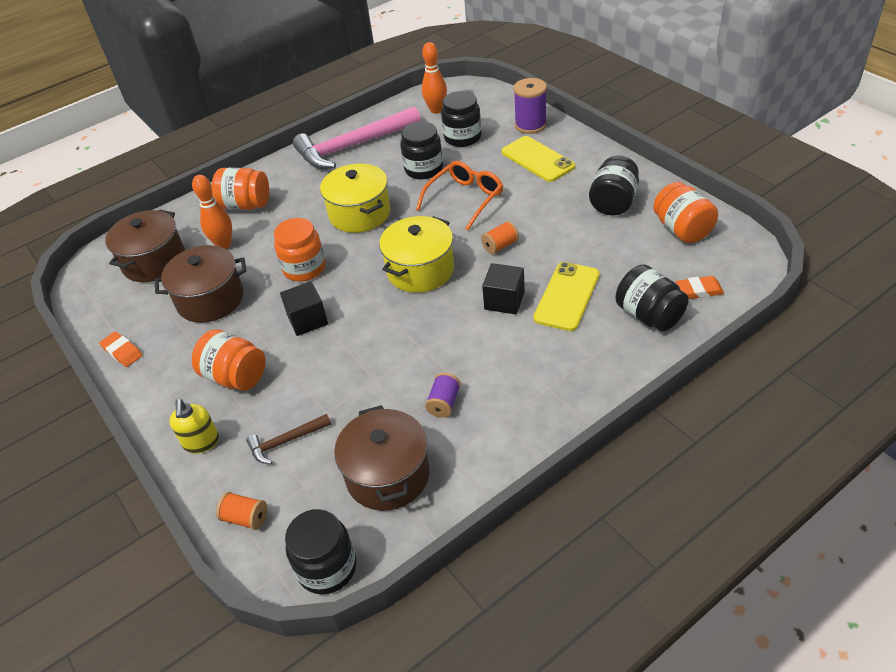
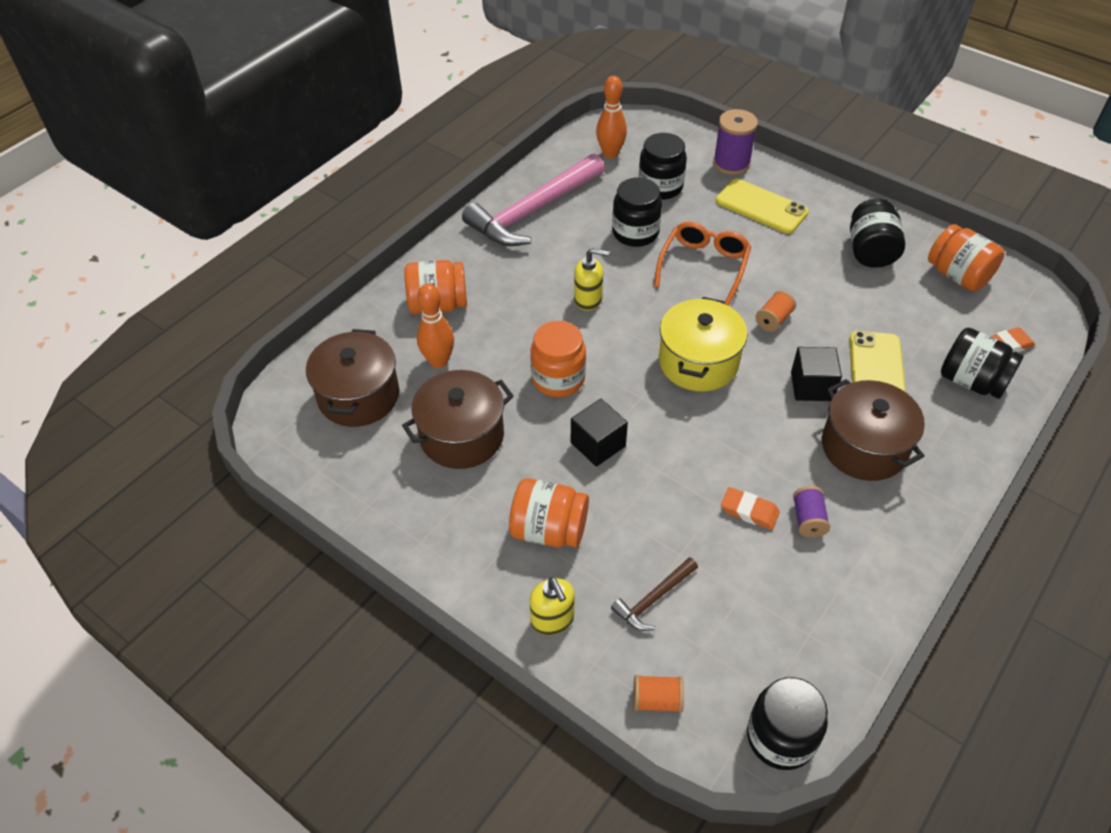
camera: 20 degrees left, 5 degrees up
orange eraser [99,332,143,367] -> orange eraser moved to [721,487,780,530]
yellow pot [320,164,390,233] -> yellow soap dispenser [574,248,609,311]
brown pot [334,405,430,511] -> brown pot moved to [822,379,925,481]

